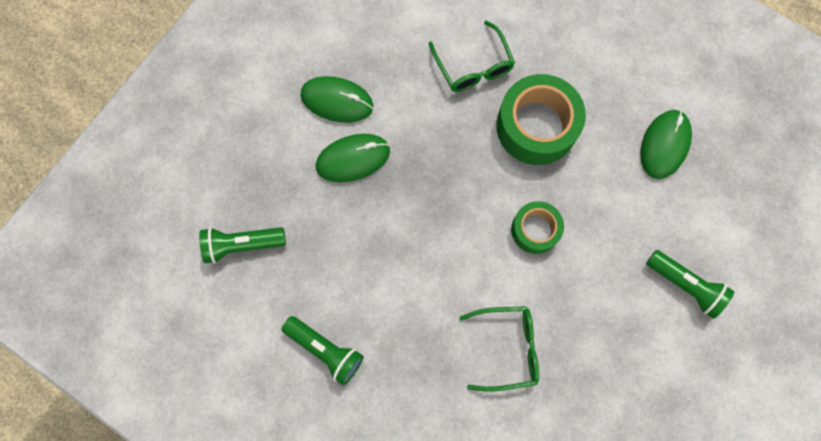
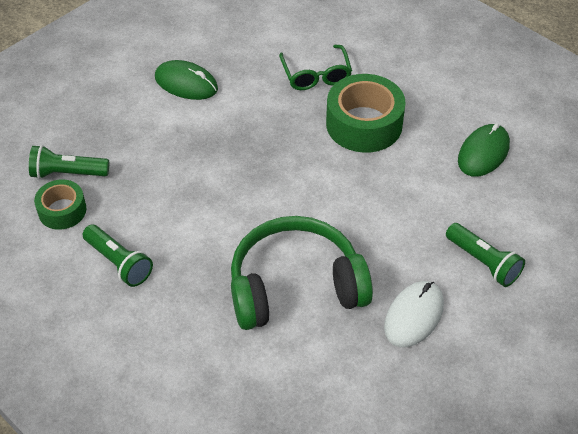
camera: 10 degrees right, 25 degrees down
green mouse [316,134,390,182] -> none
green glasses [459,306,539,392] -> green headphones [231,216,373,330]
green tape [511,201,564,254] -> green tape moved to [34,179,87,230]
none -> white mouse [384,281,444,347]

